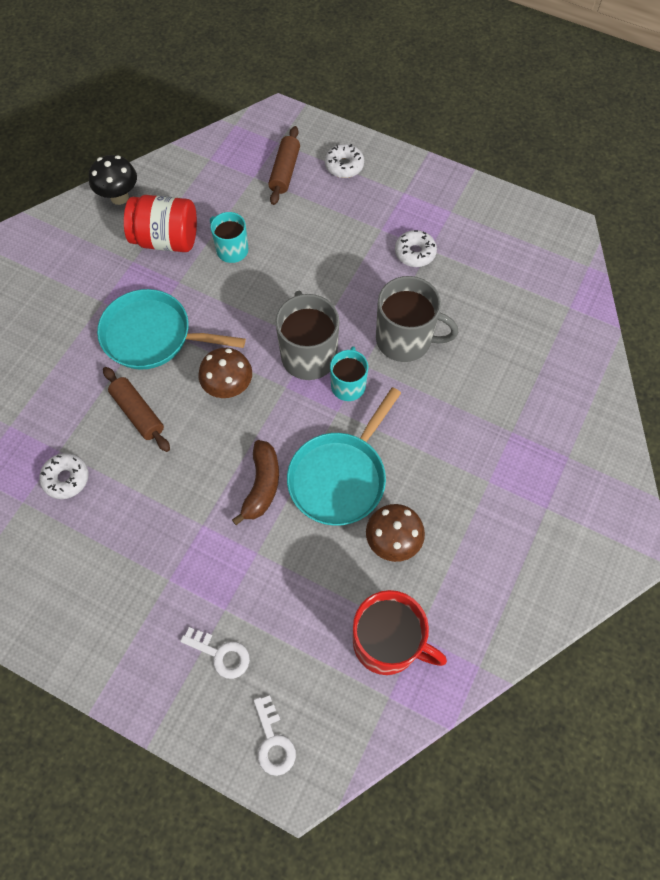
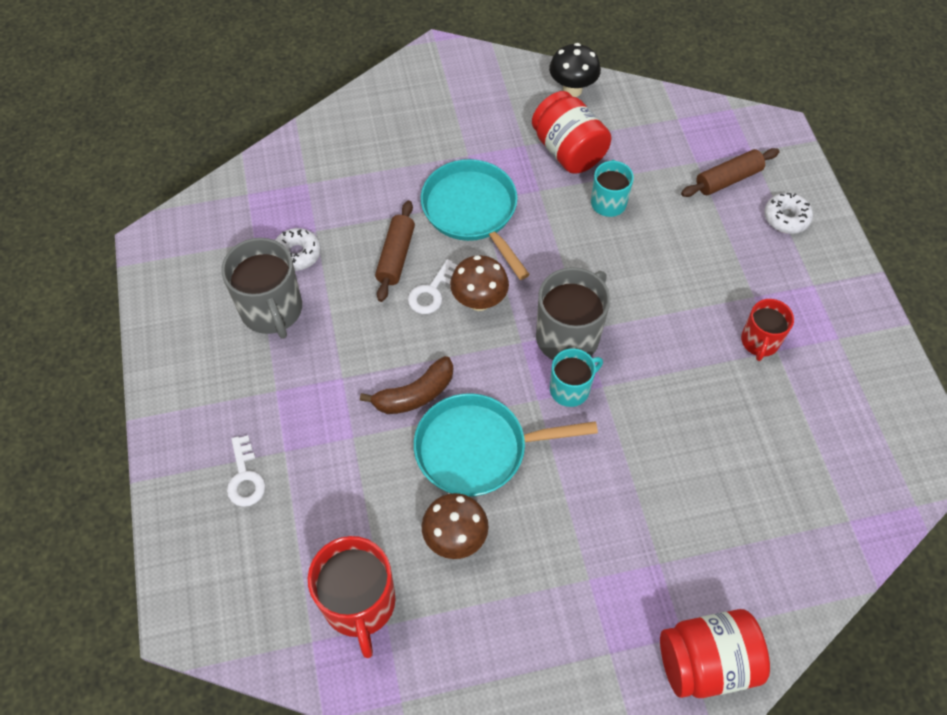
camera: 50 degrees right, 5 degrees down
white key [254,695,296,776] -> white key moved to [408,259,458,314]
grey mug [376,276,458,362] -> grey mug moved to [221,238,302,339]
white donut [395,230,437,267] -> red mug [741,299,794,361]
none -> red jar [660,609,770,698]

